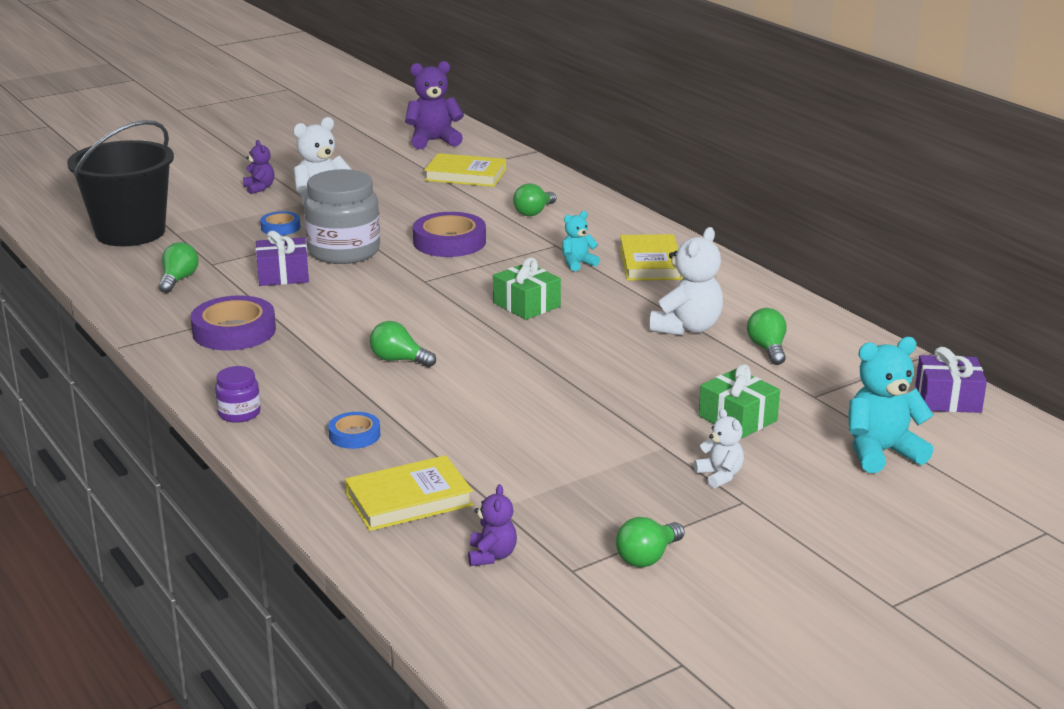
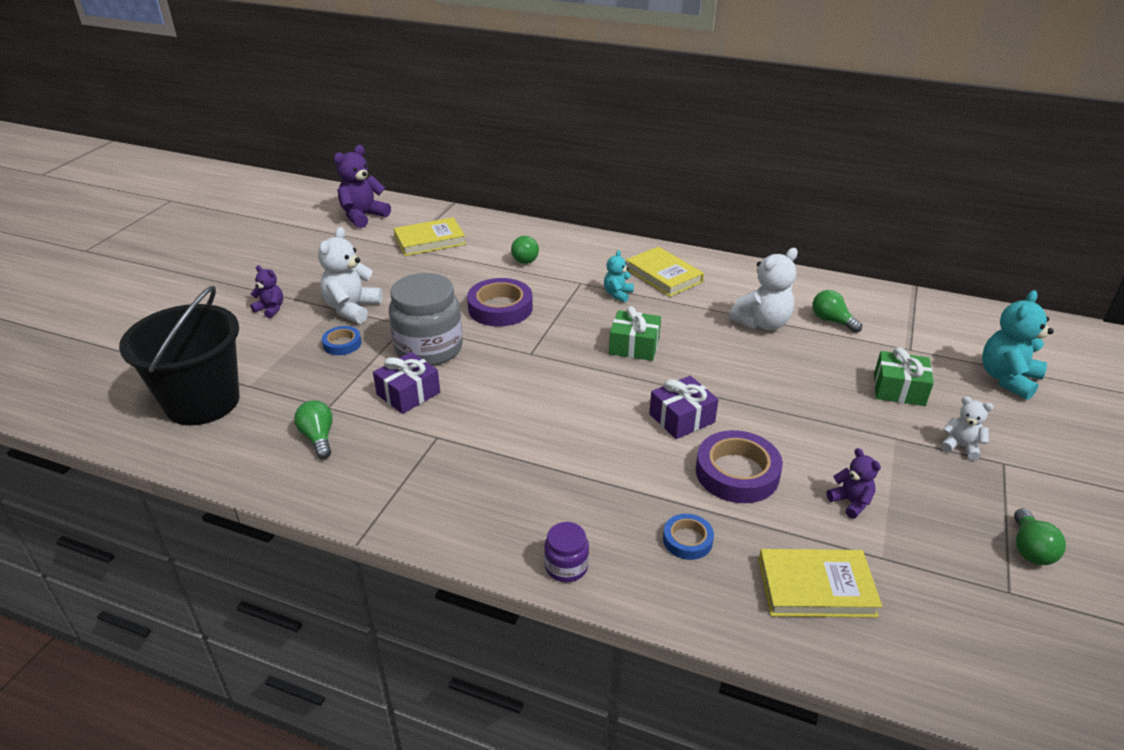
camera: 35 degrees left, 10 degrees up
purple tape [190,295,276,351] -> purple tape moved to [696,430,783,503]
yellow book [345,455,473,531] -> yellow book turned 60 degrees clockwise [758,549,882,618]
green light bulb [370,321,436,367] -> none
purple teddy bear [468,485,517,566] -> purple teddy bear moved to [827,448,881,519]
white teddy bear [649,227,723,336] -> white teddy bear turned 60 degrees clockwise [729,248,798,330]
purple gift [915,347,987,413] -> purple gift moved to [649,376,719,439]

